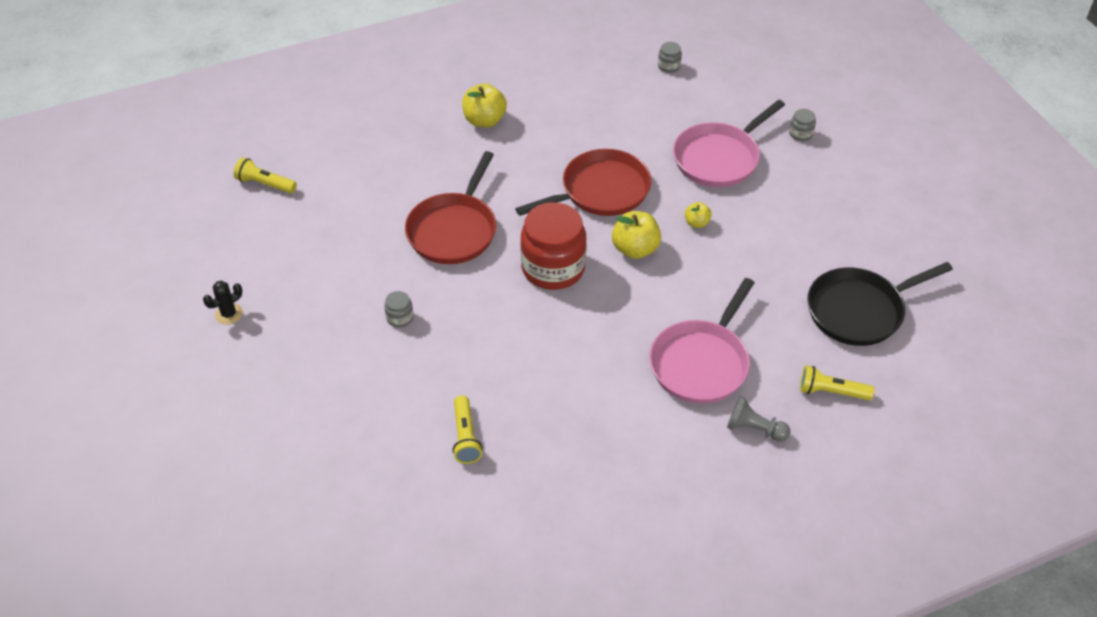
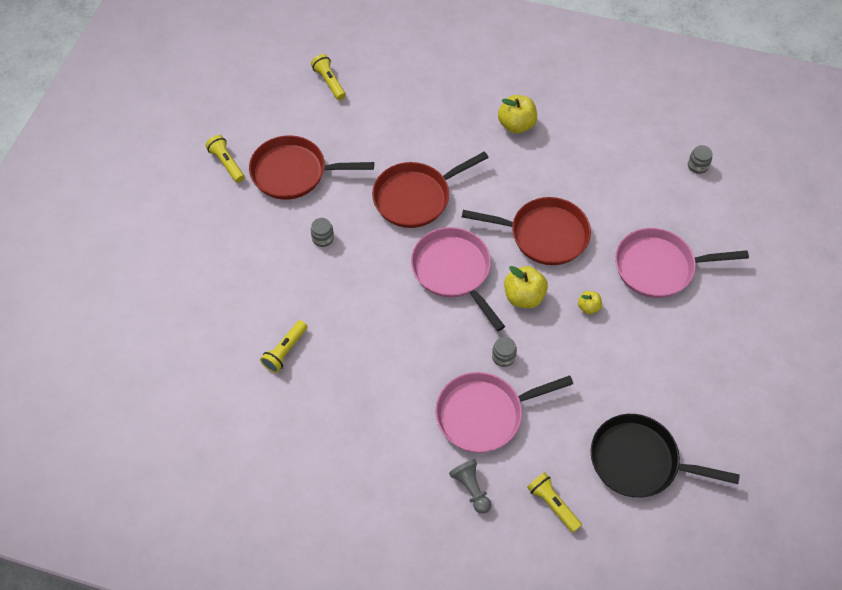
camera: 40 degrees right, 10 degrees up
black cactus [203,281,243,325] -> yellow flashlight [206,135,245,183]
red jar [520,202,587,290] -> pink pan [411,227,505,331]
grey jar [789,109,816,141] -> grey jar moved to [492,337,517,367]
none -> red pan [249,135,374,200]

